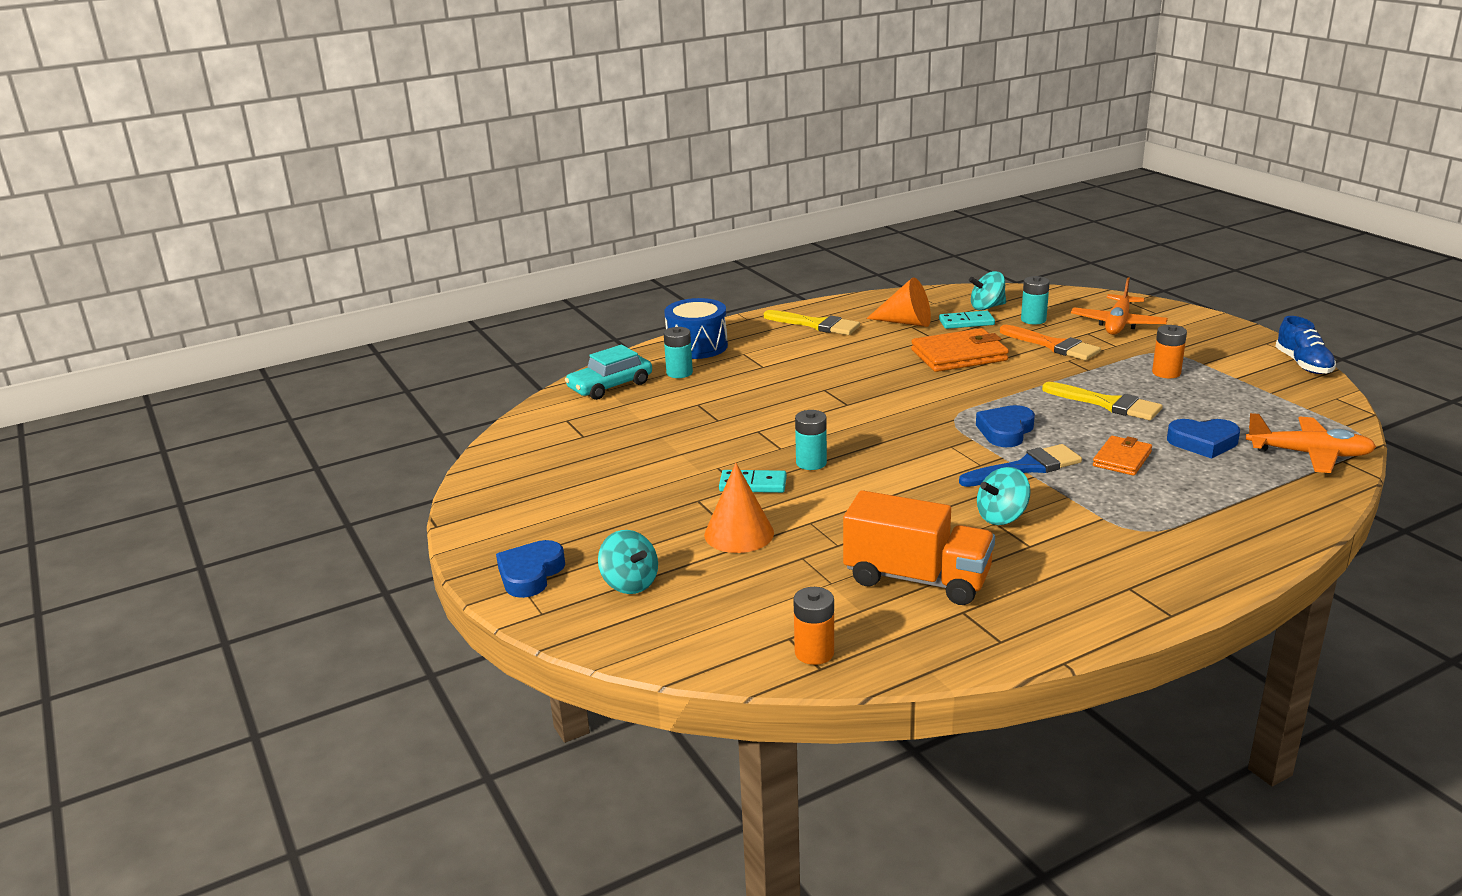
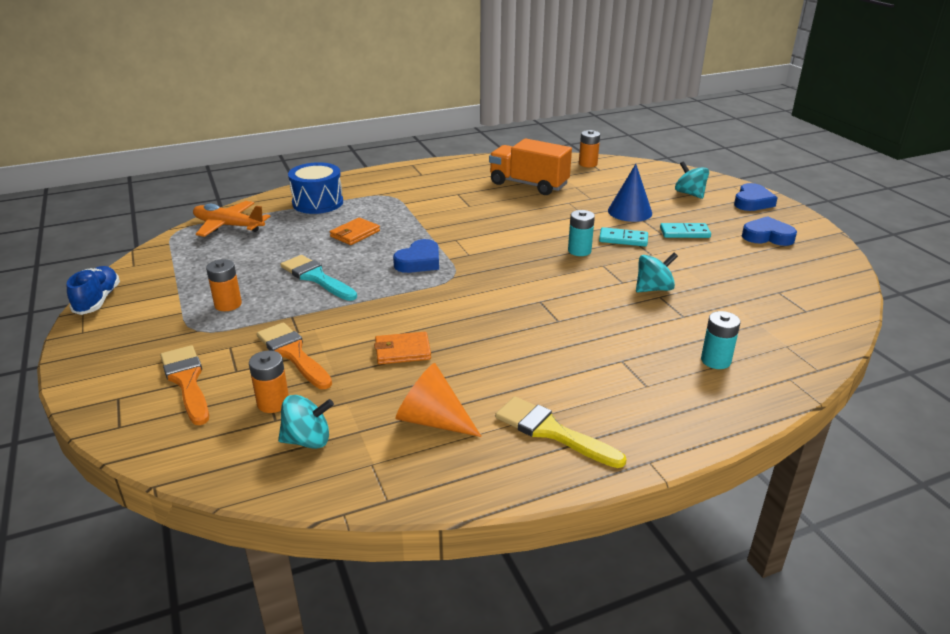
camera: 175 degrees left, 5 degrees up
turquoise car [565,345,652,400] -> none
blue drum [664,298,728,359] -> blue drum moved to [288,162,343,214]
orange cone [704,463,774,553] -> blue cone [608,164,652,222]
orange wallet [911,328,1009,372] -> orange wallet [374,332,431,365], size x0.60
turquoise domino [939,311,995,329] -> turquoise domino moved to [660,223,711,238]
blue brush [959,444,1082,487] -> none
turquoise spinning top [977,467,1031,525] -> turquoise spinning top moved to [636,253,678,292]
turquoise battery [1021,276,1050,325] -> orange battery [249,351,289,413]
yellow brush [1042,382,1163,420] -> turquoise brush [280,255,357,301]
orange plane [1071,278,1168,335] -> orange brush [160,345,209,425]
blue heart [1167,419,1240,459] -> blue heart moved to [742,216,797,246]

